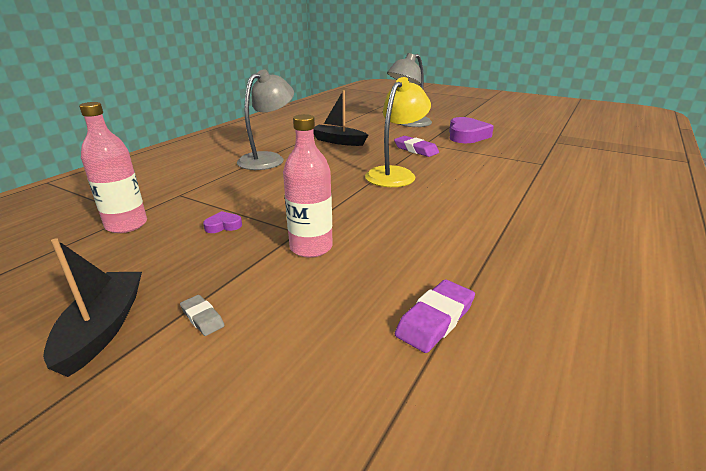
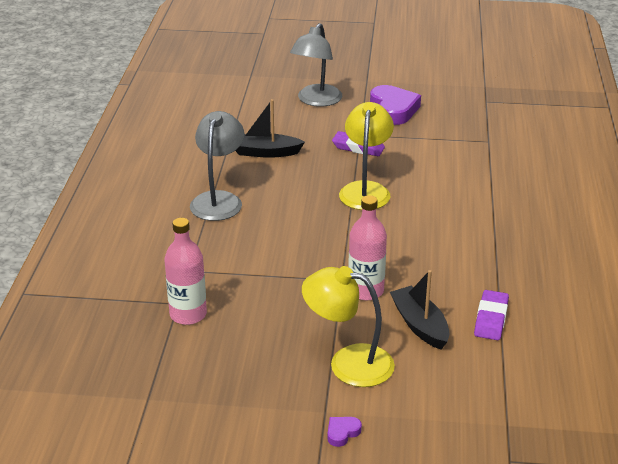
camera: 25 degrees left, 5 degrees up
black boat [43,238,142,377] -> black boat moved to [390,270,450,350]
grey eraser [180,295,225,336] -> yellow lamp [302,266,395,387]
purple heart [203,211,242,233] -> purple heart moved to [327,417,362,447]

